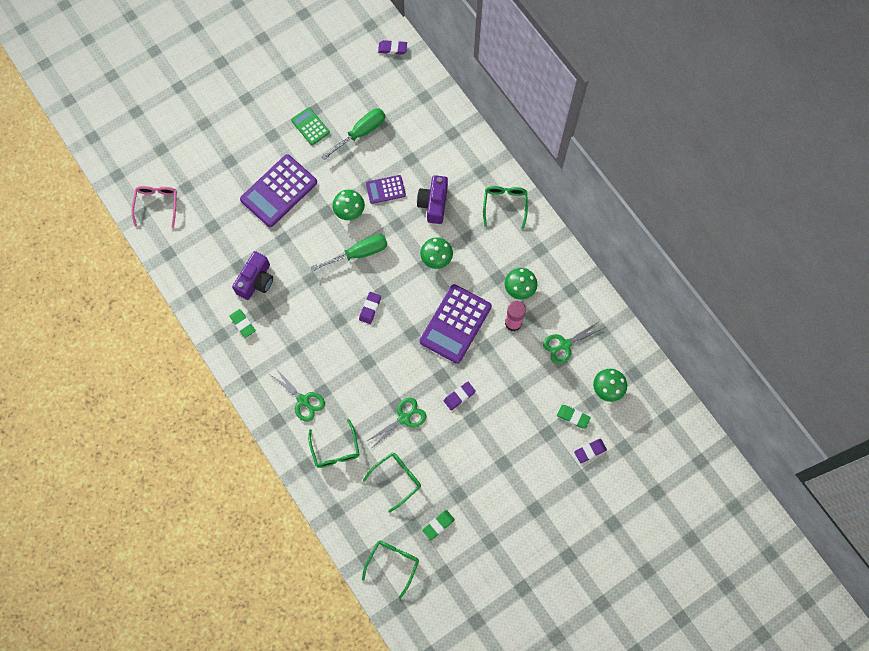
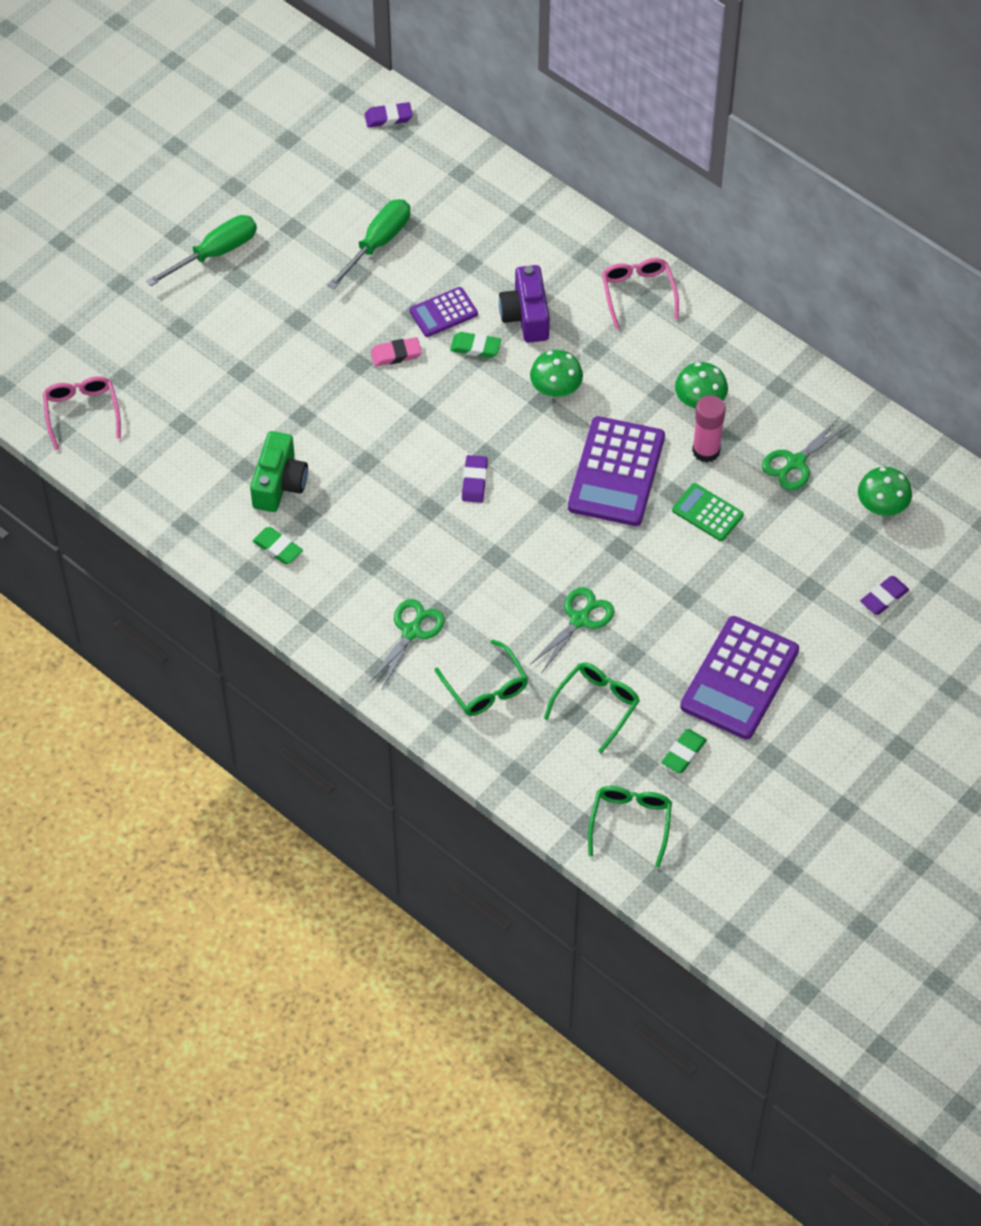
camera: 15 degrees left, 15 degrees down
purple camera [232,251,273,300] -> green camera [250,431,308,512]
purple calculator [240,154,317,227] -> purple calculator moved to [680,616,799,739]
green scissors [271,370,325,422] -> green scissors turned 90 degrees counterclockwise [369,599,445,689]
green calculator [291,107,330,145] -> green calculator moved to [672,483,744,541]
green screwdriver [311,234,388,271] -> green screwdriver moved to [146,215,257,286]
green mushroom [333,190,365,220] -> pink eraser [371,337,422,366]
purple eraser [444,382,476,410] -> none
green glasses [483,186,528,229] -> pink glasses [602,258,679,329]
green eraser [557,405,591,429] -> green eraser moved to [450,332,501,358]

